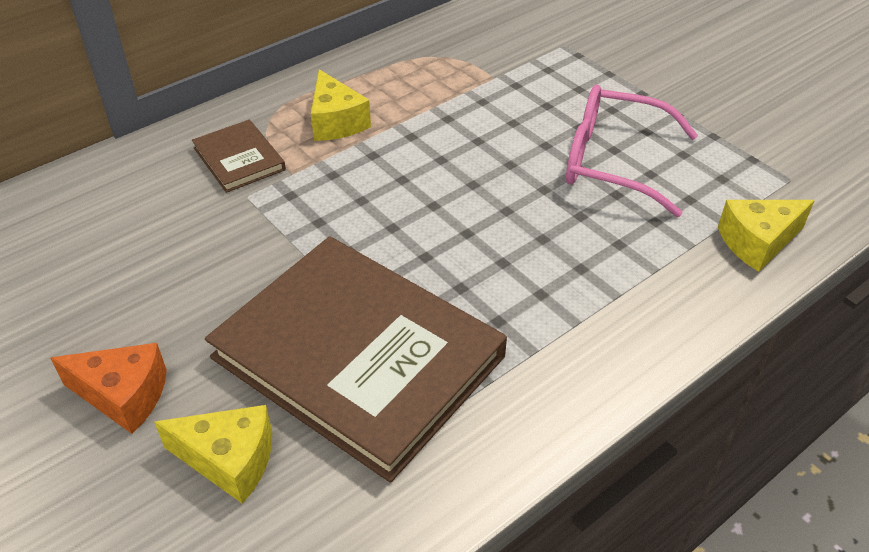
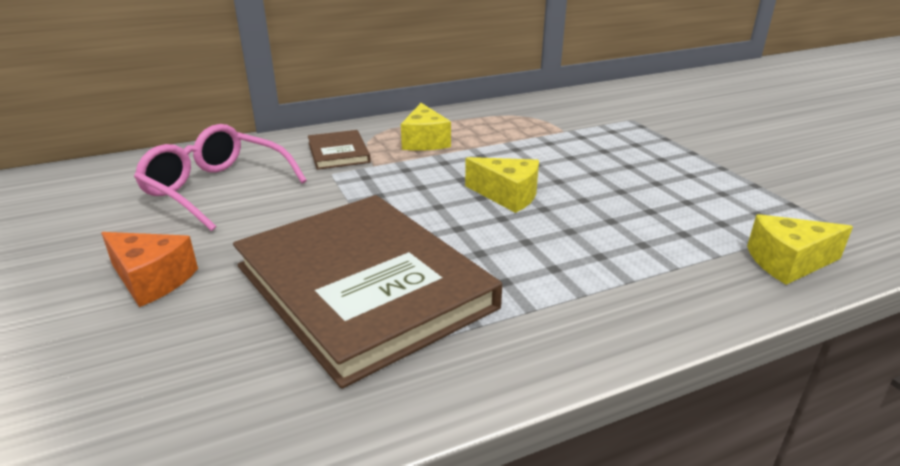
camera: 15 degrees right, 15 degrees down
yellow cheese [154,405,272,504] -> yellow cheese moved to [465,157,539,213]
pink glasses [566,84,698,217] -> pink glasses moved to [134,124,307,231]

